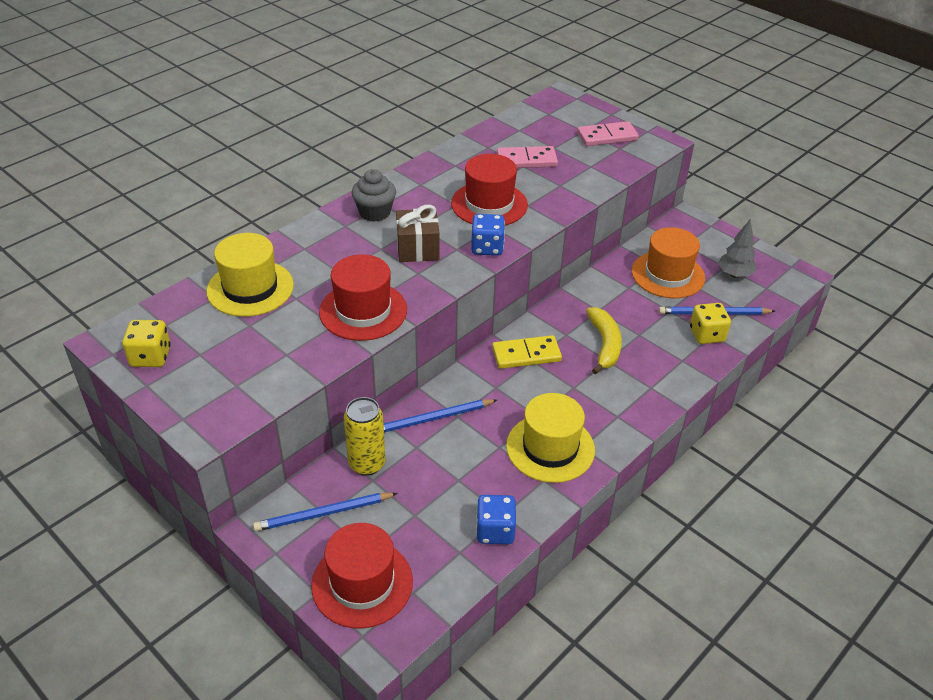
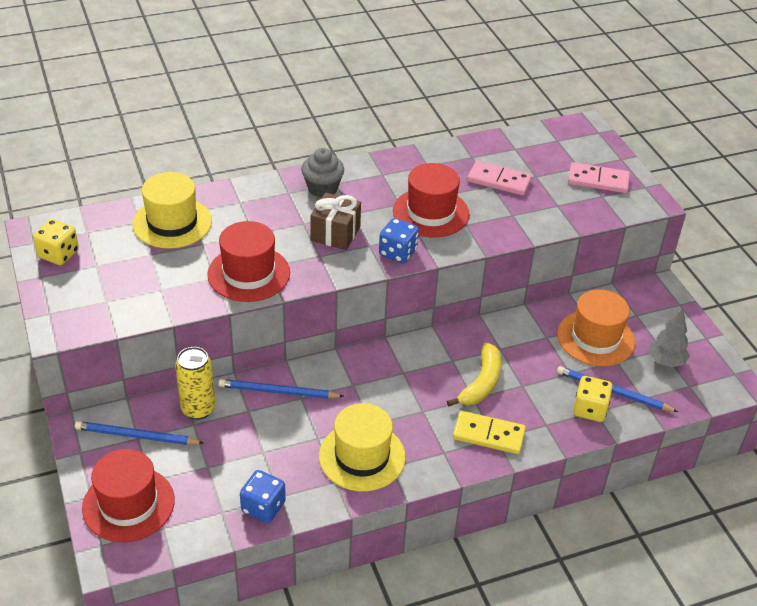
camera: 25 degrees right, 0 degrees up
yellow domino [492,335,562,369] -> yellow domino moved to [453,411,526,454]

